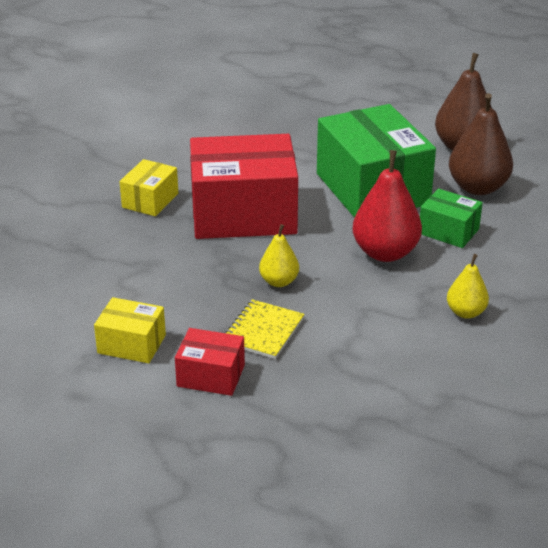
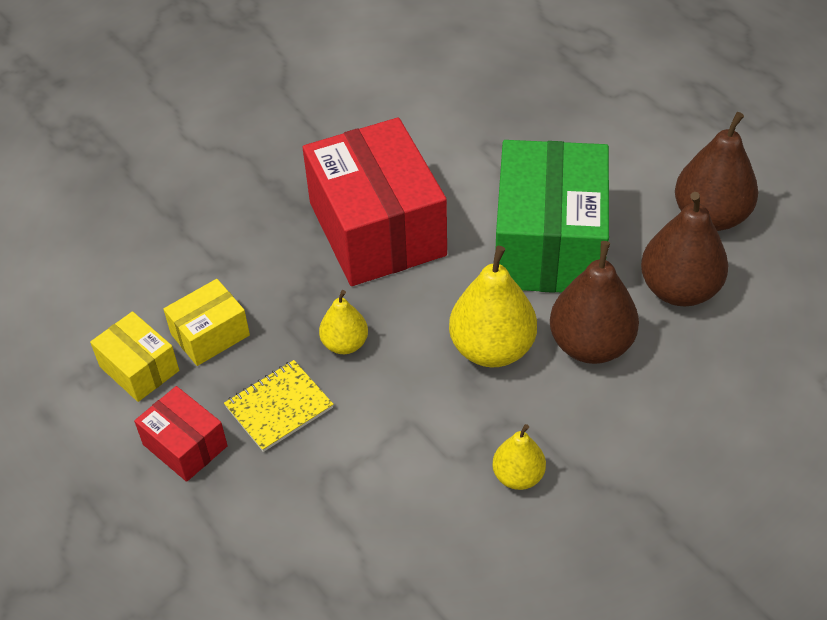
camera: 30 degrees right, 15 degrees up
yellow box [119,159,178,216] -> yellow box moved to [163,279,250,366]
red box [190,134,298,239] -> red box turned 45 degrees clockwise [303,117,447,286]
red pear [353,150,422,262] -> yellow pear [449,246,537,367]
green box [420,189,483,248] -> brown pear [550,241,639,364]

